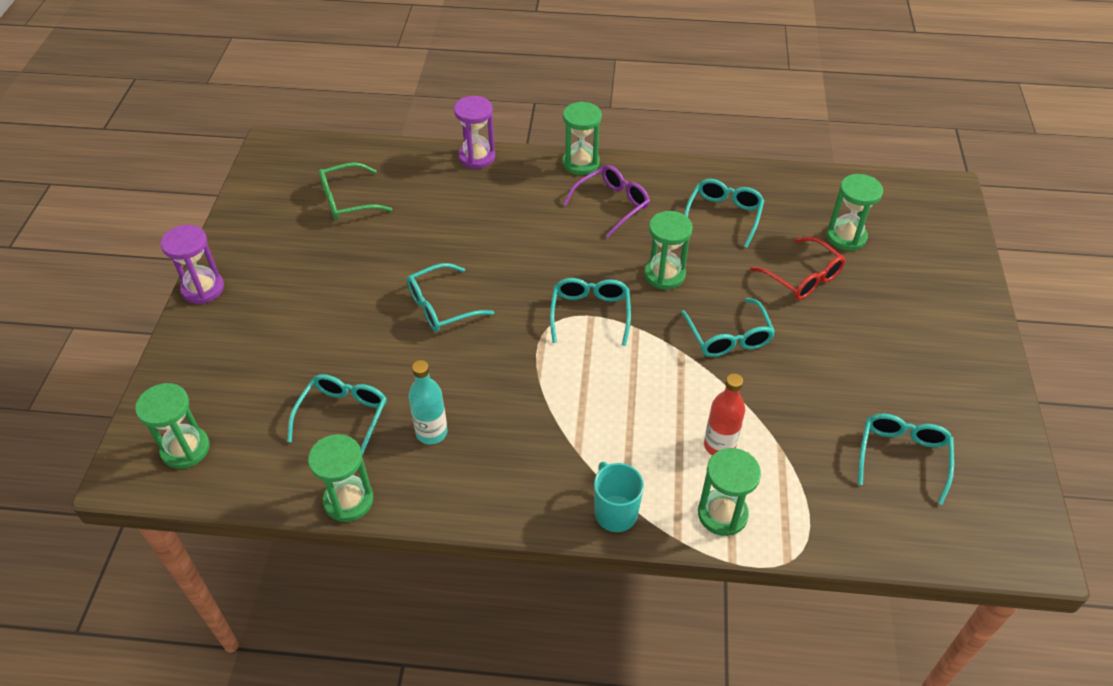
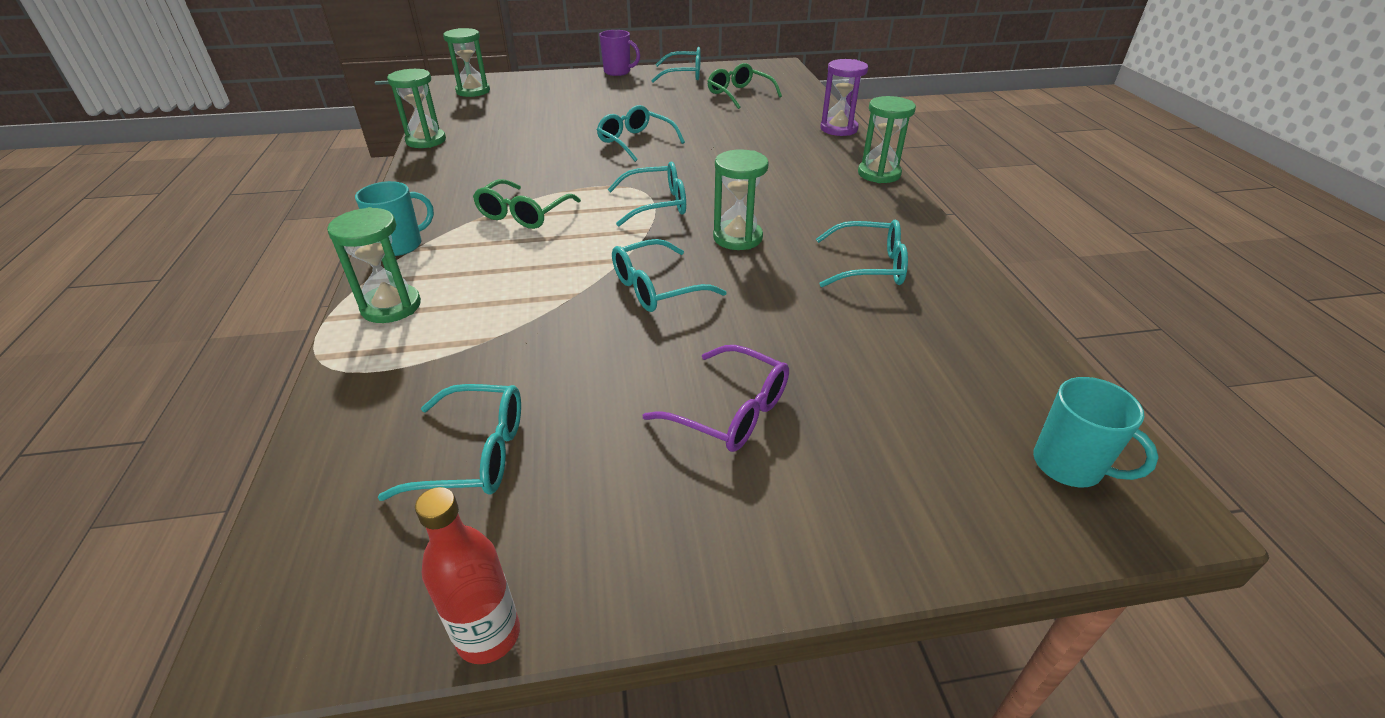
camera: 75 degrees right, 10 degrees down
purple hourglass [161,225,224,304] -> purple mug [599,30,640,76]
turquoise glasses [287,374,387,456] -> turquoise glasses moved to [651,47,701,82]
turquoise bottle [409,360,447,445] -> none
purple glasses [563,165,650,238] -> purple glasses moved to [642,345,789,452]
red bottle [704,373,745,455] -> red bottle moved to [415,487,520,664]
red glasses [751,237,845,300] -> none
green hourglass [827,174,883,251] -> none
none -> green glasses [473,179,581,229]
none -> turquoise mug [1033,377,1159,487]

